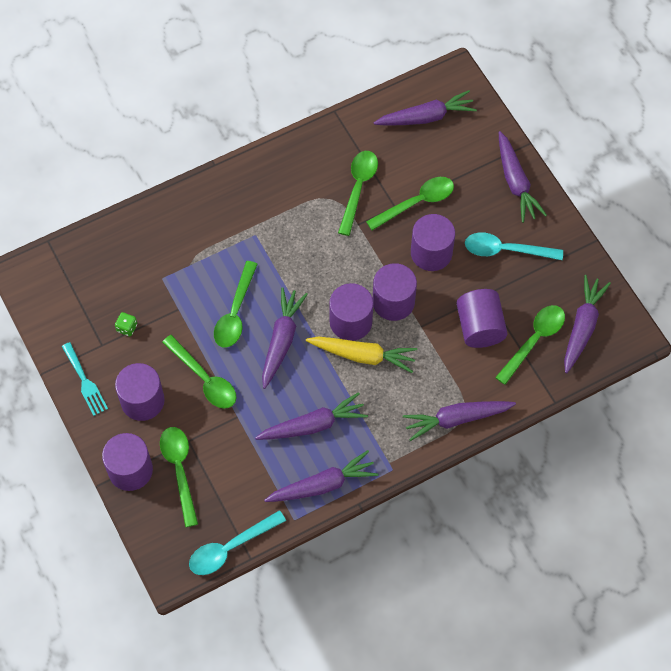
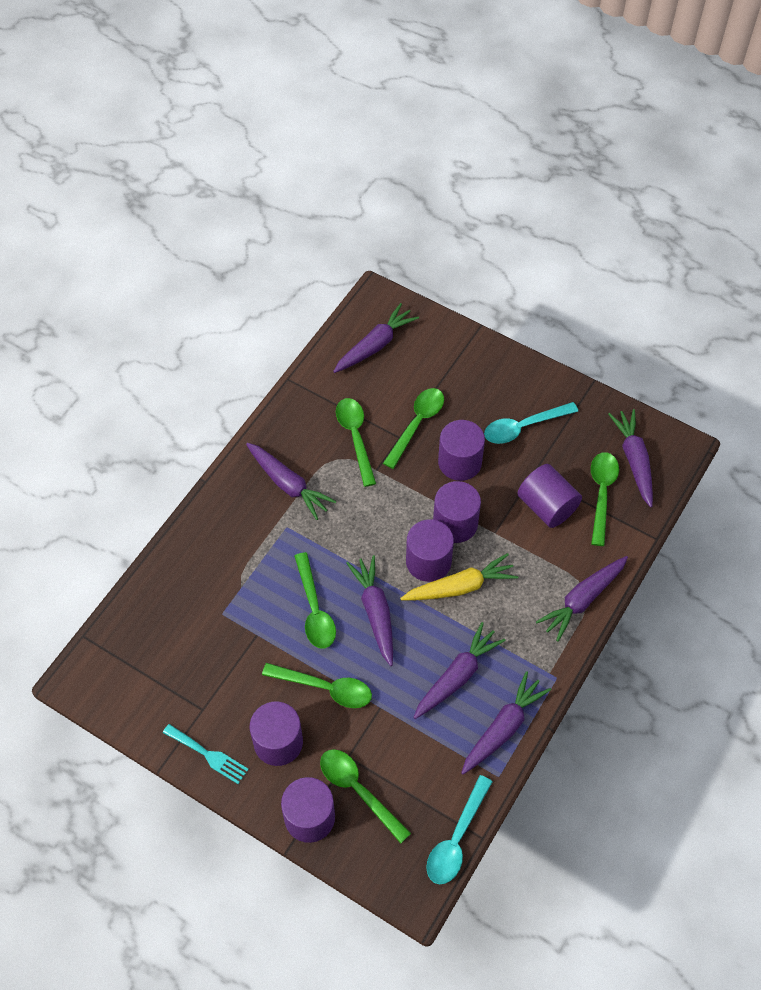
camera: 30 degrees left, 5 degrees down
green dice [115,312,137,336] -> none
purple carrot [499,131,547,223] -> purple carrot moved to [246,443,337,520]

